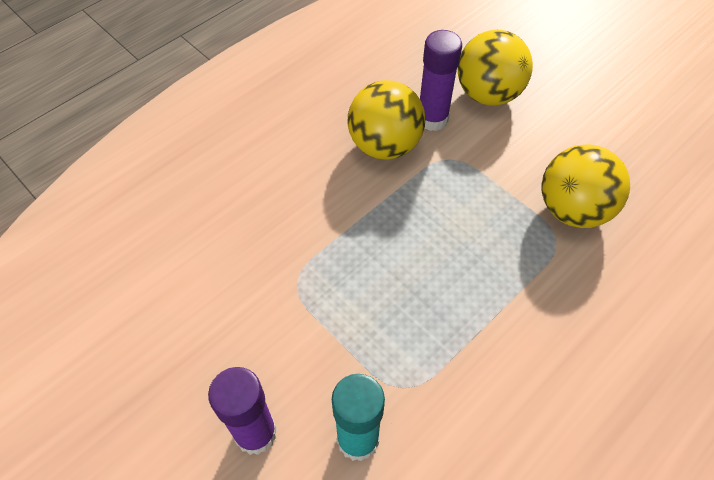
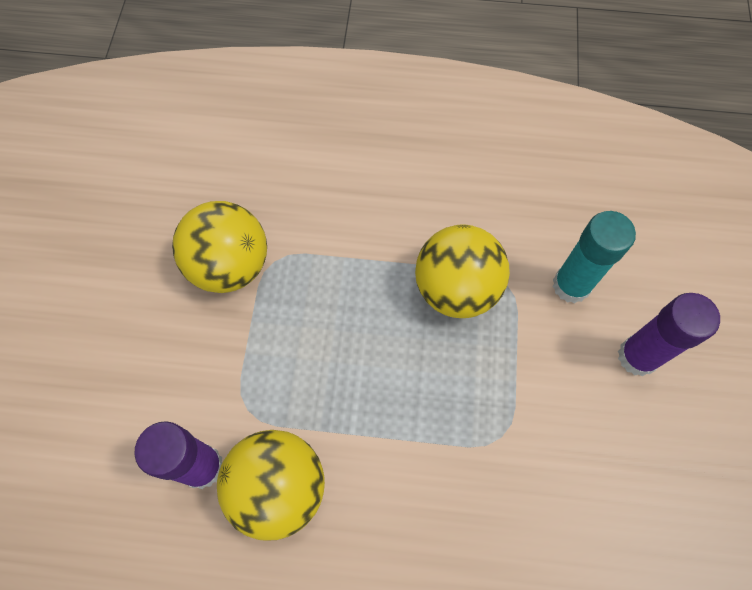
camera: 130 degrees left, 10 degrees up
yellow ball [458,30,533,106] -> yellow ball moved to [415,225,510,318]

